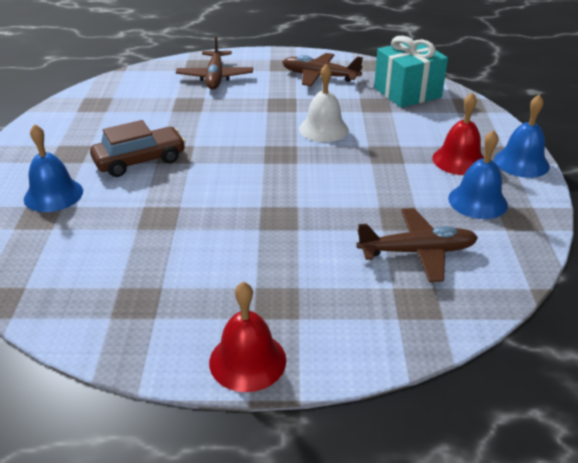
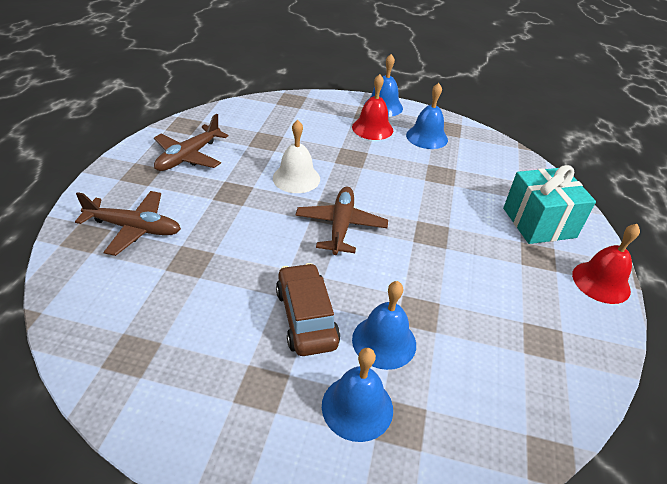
camera: 80 degrees left, 5 degrees up
brown plane [356,208,478,282] -> brown plane moved to [295,186,388,255]
turquoise gift [374,36,448,108] -> turquoise gift moved to [503,165,596,244]
none -> blue bell [352,281,416,370]

